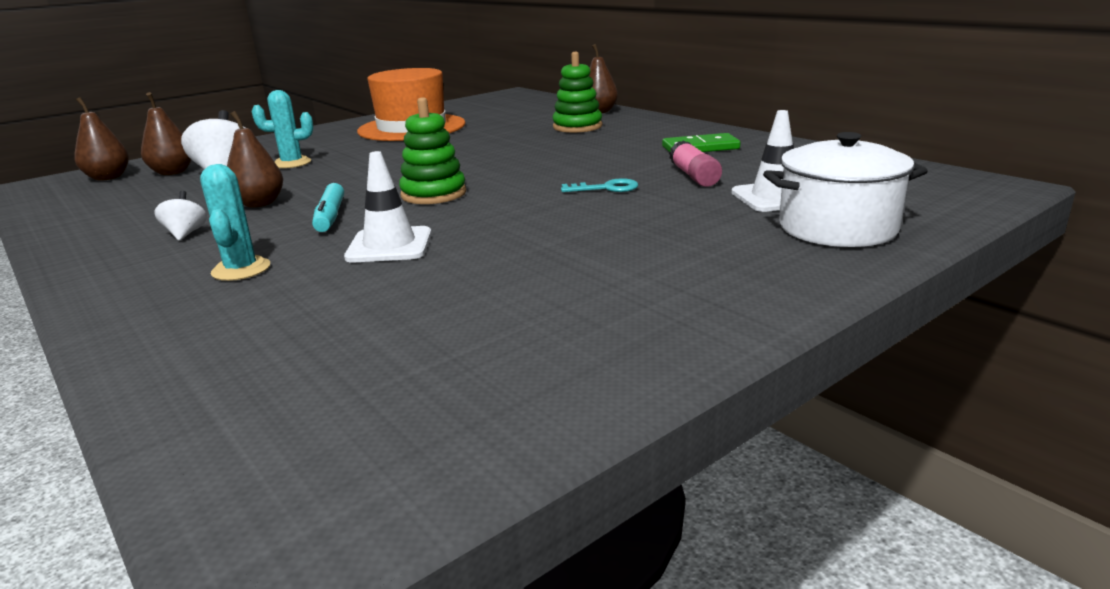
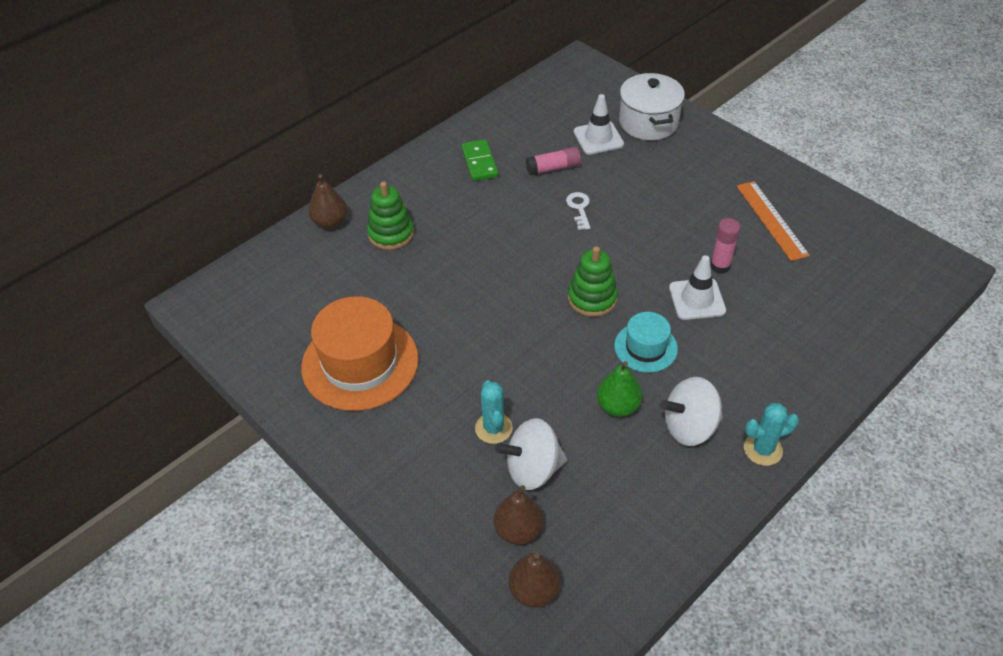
camera: 95 degrees left, 25 degrees up
white spinning top [154,191,207,240] -> white spinning top [660,377,723,446], size x1.91
turquoise cactus [200,164,270,281] -> turquoise cactus moved to [744,403,799,466]
brown pear [227,111,283,207] -> green pear [597,361,643,417]
turquoise marker [312,183,344,232] -> turquoise hat [614,312,678,373]
turquoise key [561,178,638,192] -> white key [566,192,590,230]
none -> pink glue stick [710,218,741,274]
none -> orange ruler [736,181,810,261]

